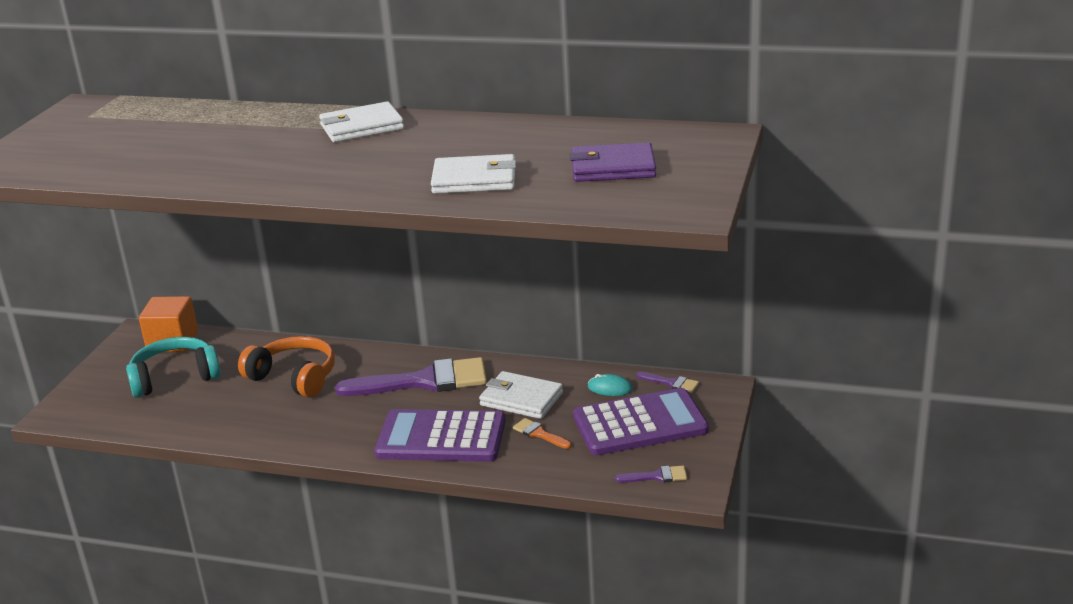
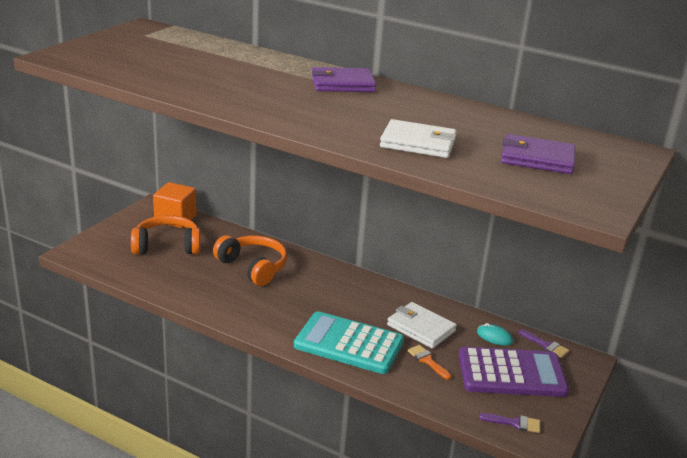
camera: 10 degrees right, 0 degrees up
turquoise headphones [126,337,221,398] -> orange headphones [131,215,201,255]
white wallet [319,101,404,142] -> purple wallet [312,67,376,92]
purple brush [335,357,487,396] -> none
purple calculator [375,409,506,462] -> turquoise calculator [294,311,404,374]

